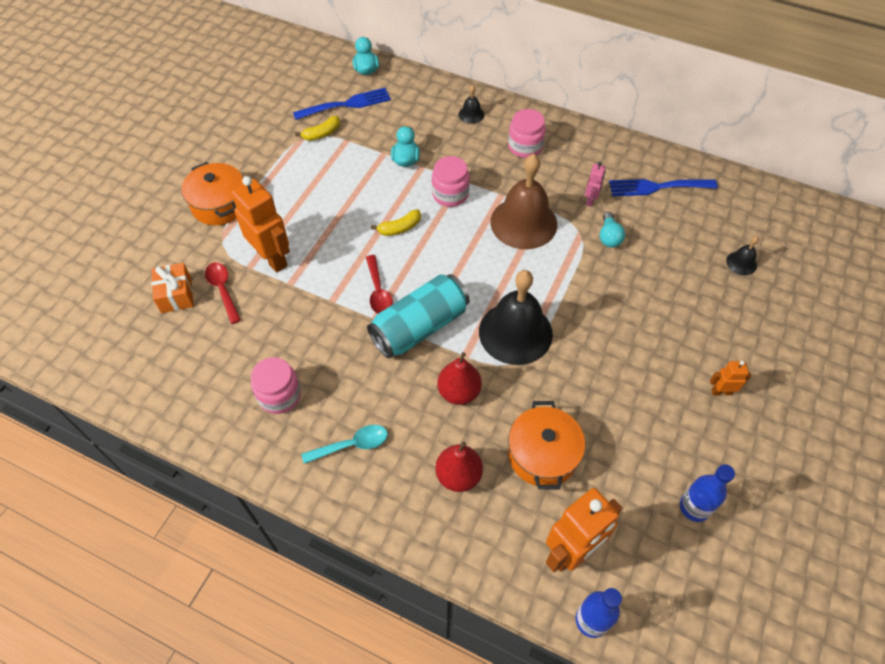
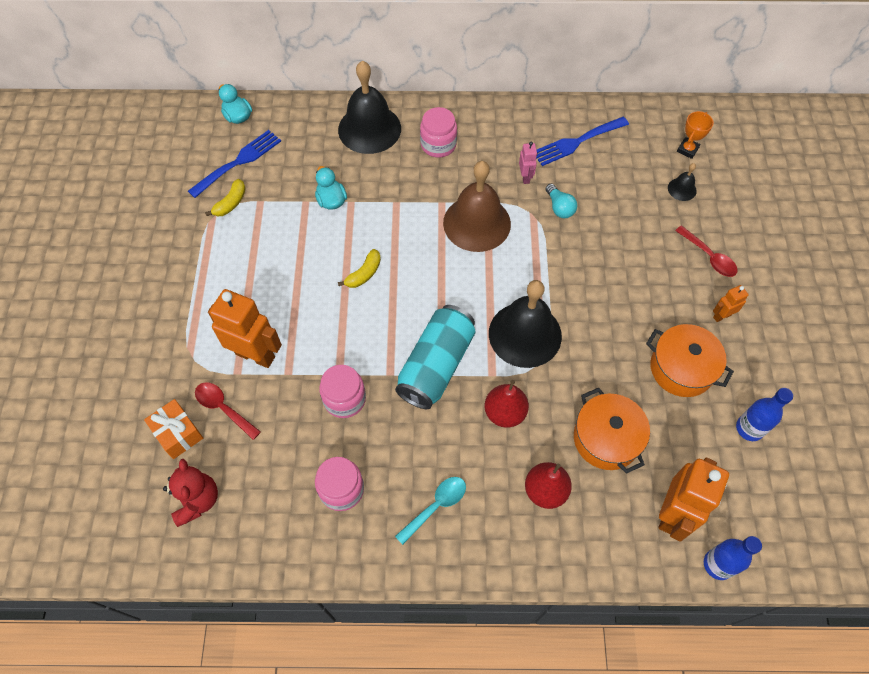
camera: 25 degrees left, 5 degrees up
orange pot [181,162,243,225] -> orange pot moved to [646,324,734,397]
red spoon [366,255,393,314] -> red spoon moved to [675,225,737,277]
pink jar [432,156,470,207] -> pink jar moved to [319,365,366,418]
black bell [459,85,484,124] -> black bell [338,61,401,154], size x2.31
none -> red teddy bear [163,459,218,527]
none -> orange trophy [677,111,714,159]

